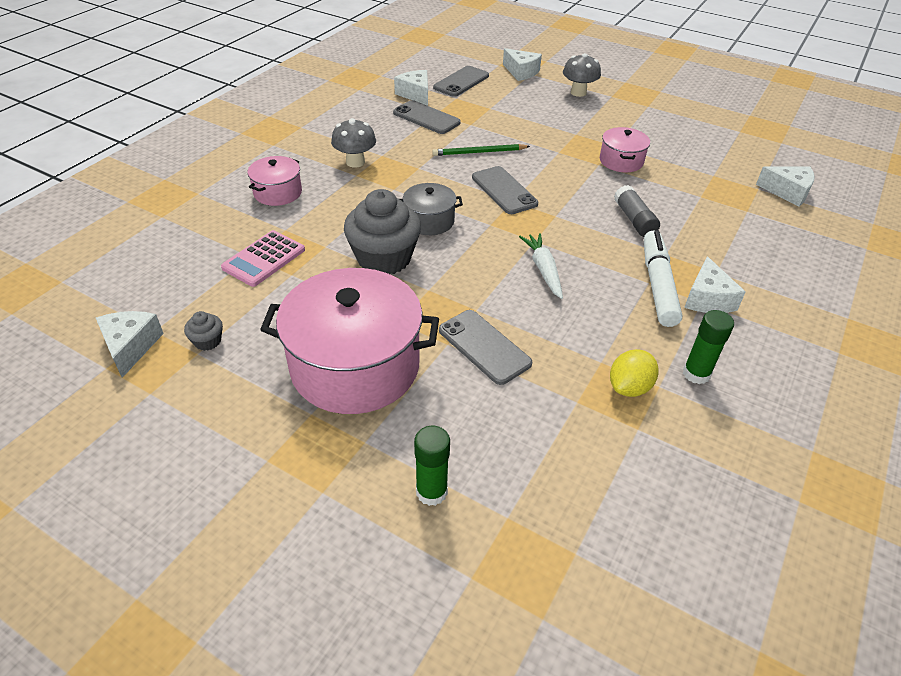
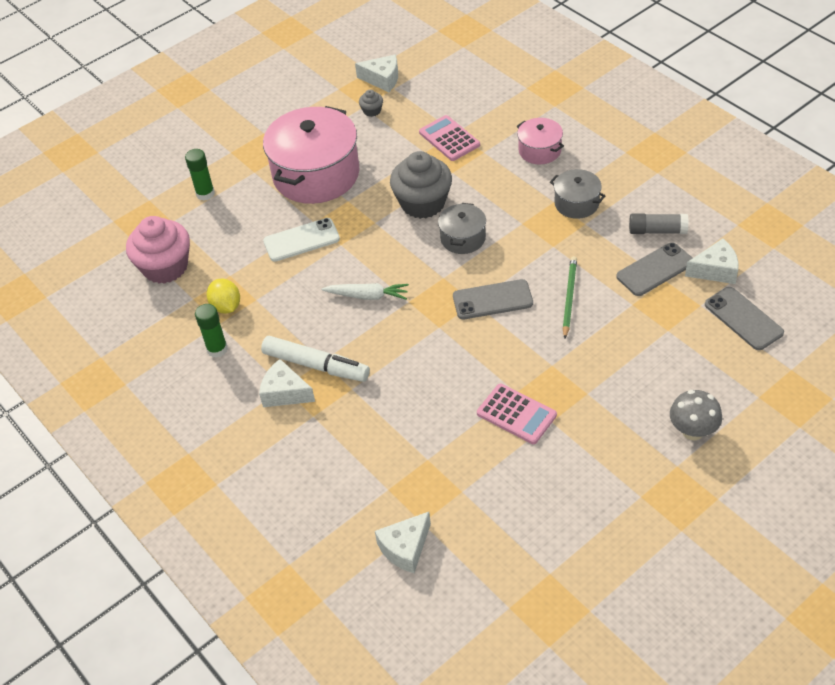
camera: 115 degrees right, 5 degrees up
grey mushroom [331,118,376,168] -> grey pot [550,169,606,219]
grey phone [439,310,532,385] -> white phone [263,218,340,262]
white cheese [503,48,542,81] -> none
pink pot [600,127,650,172] -> pink calculator [477,384,557,444]
grey glue stick [614,185,660,237] -> grey glue stick moved to [629,213,689,234]
none -> pink cupcake [126,216,190,284]

